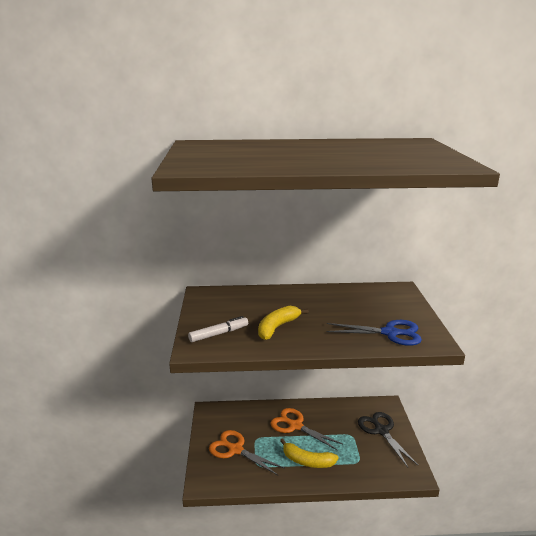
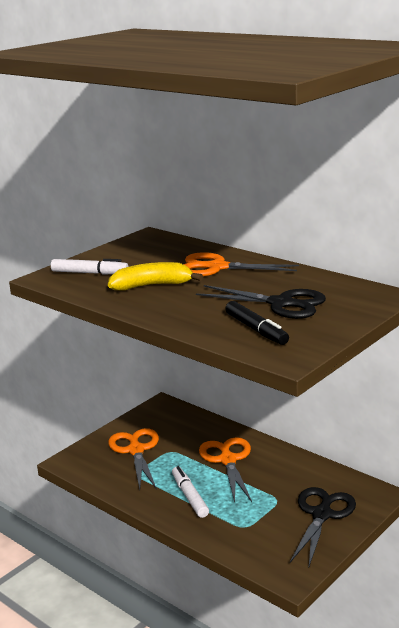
camera: 45 degrees right, 0 degrees up
yellow banana [280,438,338,468] -> white marker [172,466,209,518]
blue scissors [326,320,422,346] -> black marker [225,301,289,345]
none -> orange scissors [183,252,299,277]
none -> black scissors [196,285,326,319]

